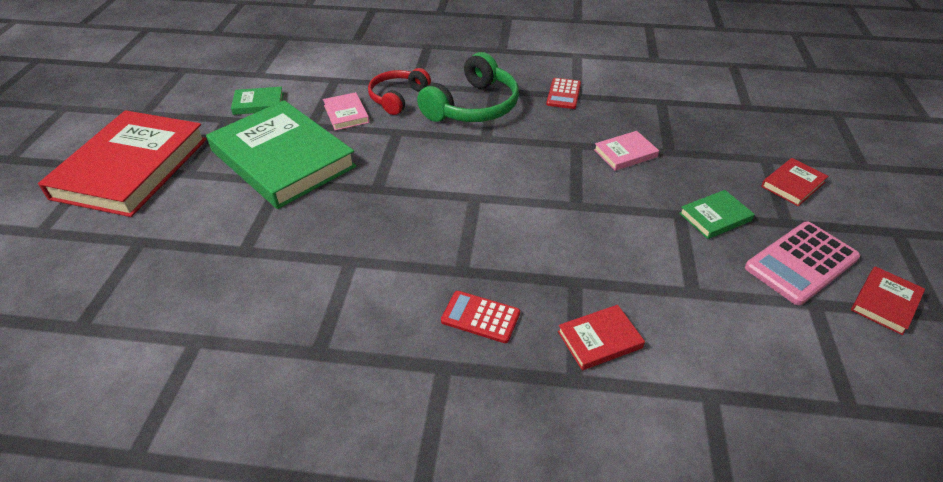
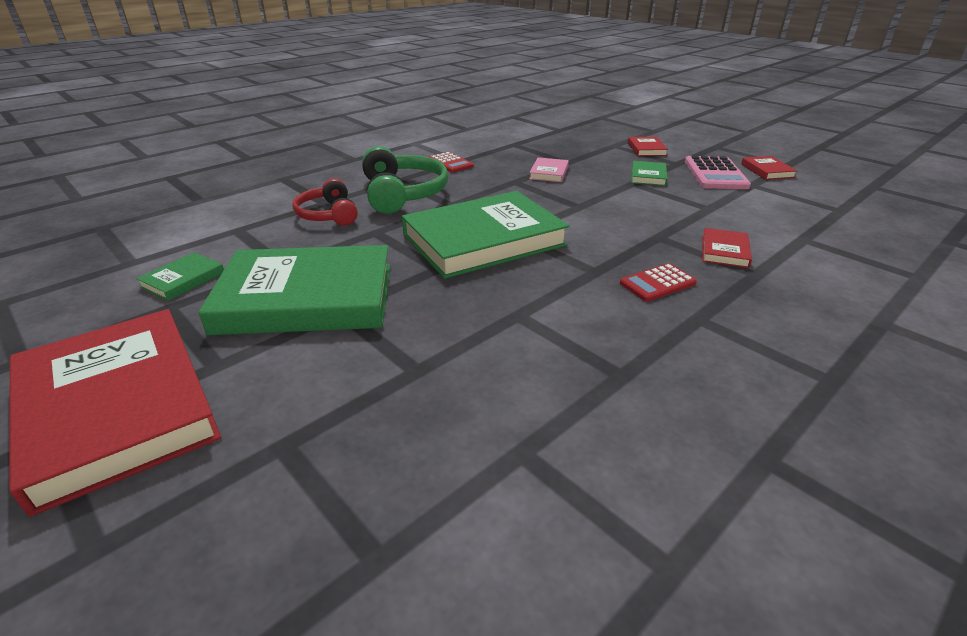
camera: 50 degrees left, 10 degrees down
pink book [323,92,369,130] -> none
none -> green book [402,191,569,279]

